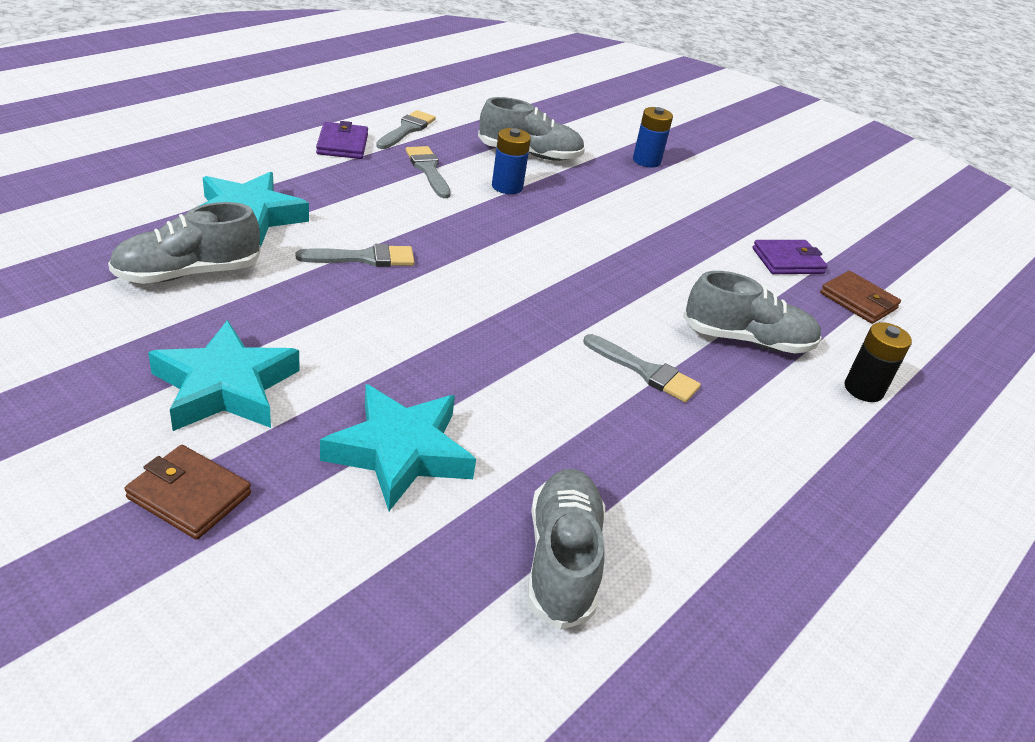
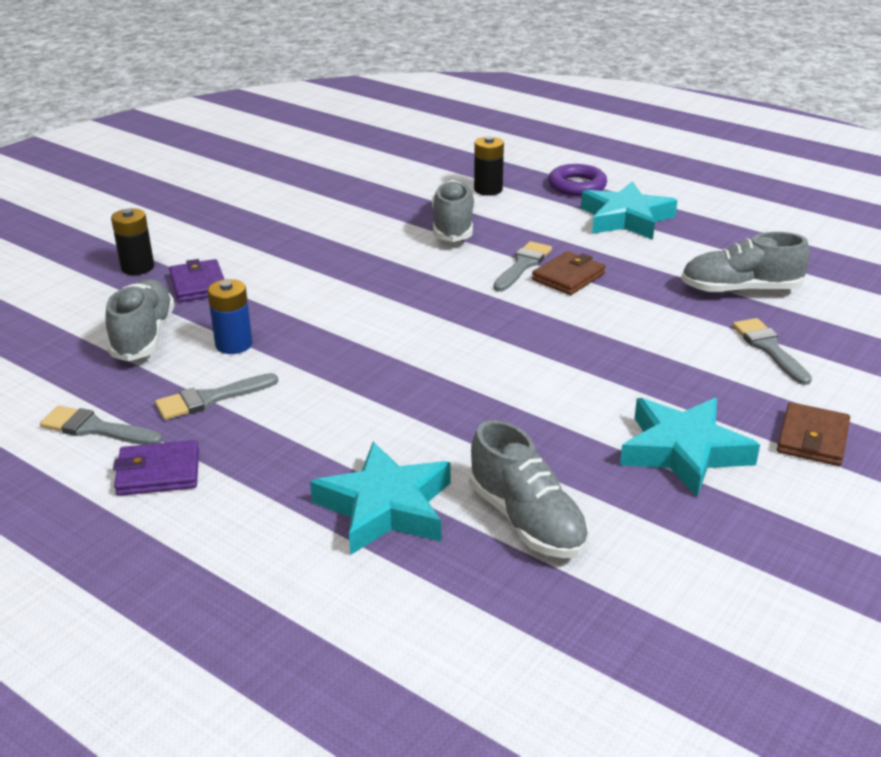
camera: 90 degrees left, 5 degrees down
grey brush [296,244,415,267] -> grey brush moved to [732,318,812,385]
turquoise star [320,384,476,511] -> turquoise star moved to [581,181,678,240]
blue battery [633,107,673,168] -> black battery [111,208,154,275]
purple wallet [753,240,828,274] -> purple wallet moved to [169,259,225,302]
brown wallet [820,271,901,324] -> brown wallet moved to [532,251,606,295]
none -> purple ring [548,164,607,196]

